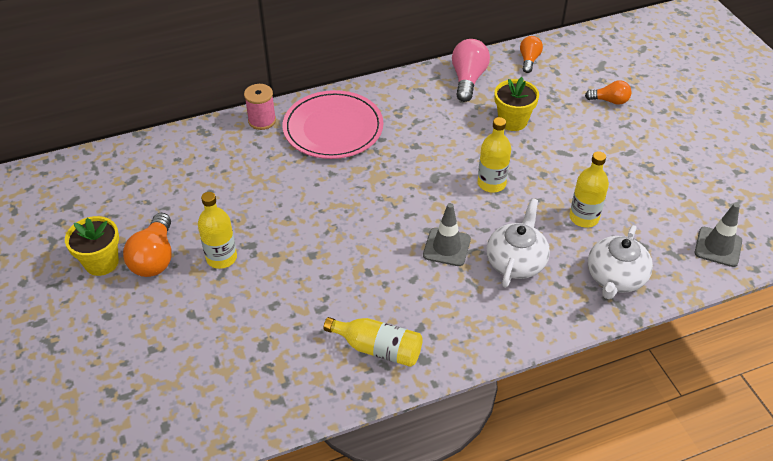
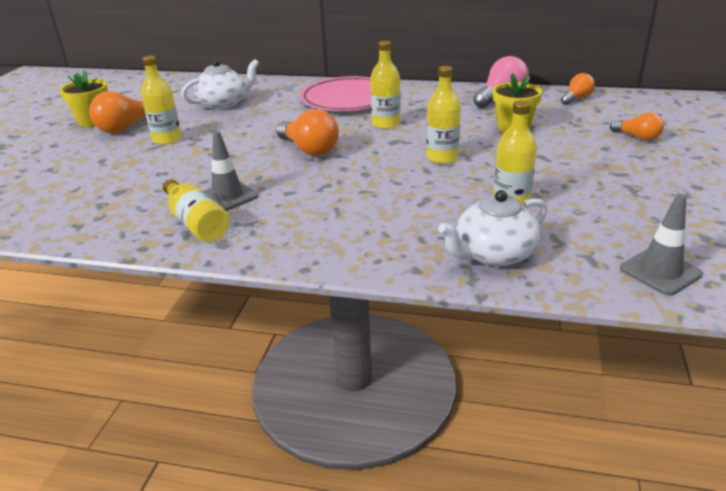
camera: 35 degrees right, 15 degrees down
pink spool [244,84,276,130] -> none
grey traffic cone [423,203,471,266] -> grey traffic cone moved to [204,131,258,211]
white teapot [486,198,550,288] -> white teapot moved to [181,59,259,109]
none -> orange light bulb [276,109,339,156]
none -> yellow bottle [370,41,400,129]

